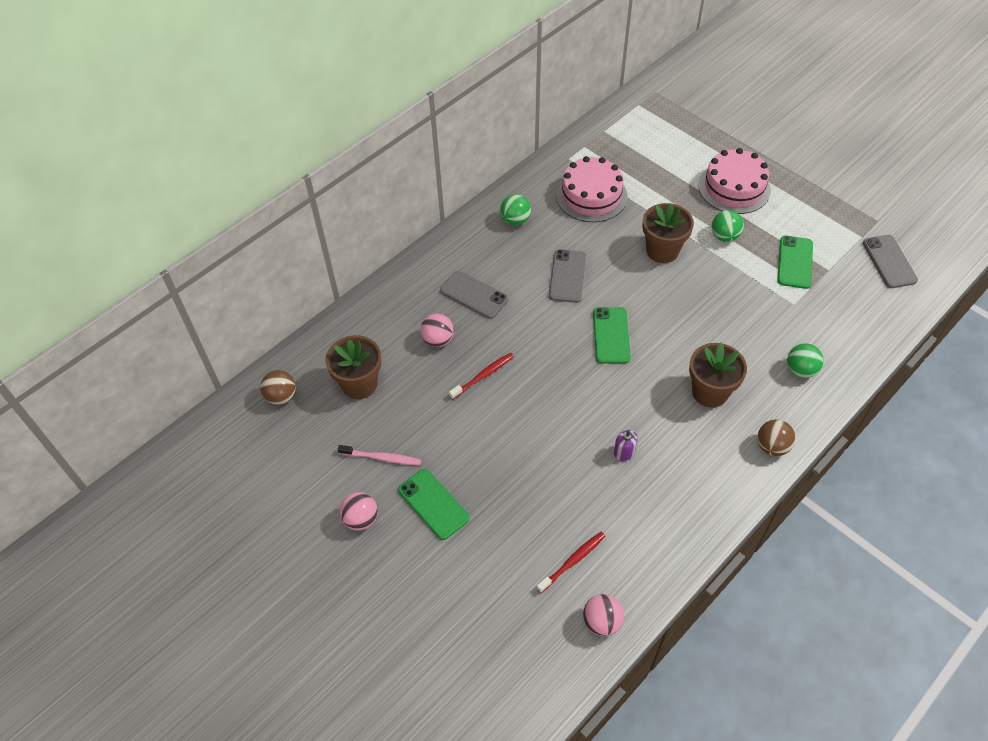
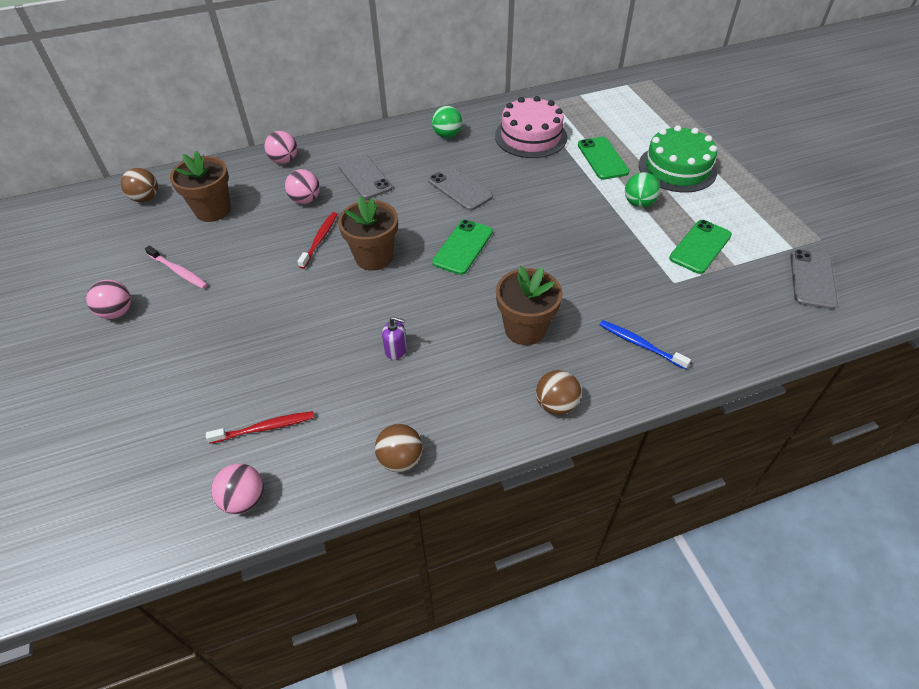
camera: 25 degrees right, 5 degrees down
green phone [398,469,470,540] -> green phone moved to [578,137,629,180]
red toothbrush [449,353,514,400] -> red toothbrush turned 60 degrees counterclockwise [297,212,337,269]
grey phone [549,249,586,303] -> grey phone turned 75 degrees counterclockwise [428,166,493,211]
purple soap dispenser [614,430,638,461] -> purple soap dispenser turned 60 degrees counterclockwise [382,317,407,360]
brown flower pot [642,203,694,263] -> brown flower pot moved to [338,196,398,271]
pink cake [698,148,771,214] -> green cake [639,125,717,193]
green ball [787,343,824,378] -> blue toothbrush [600,320,691,369]
none -> pink ball [264,131,297,164]
none -> brown ball [375,424,423,472]

